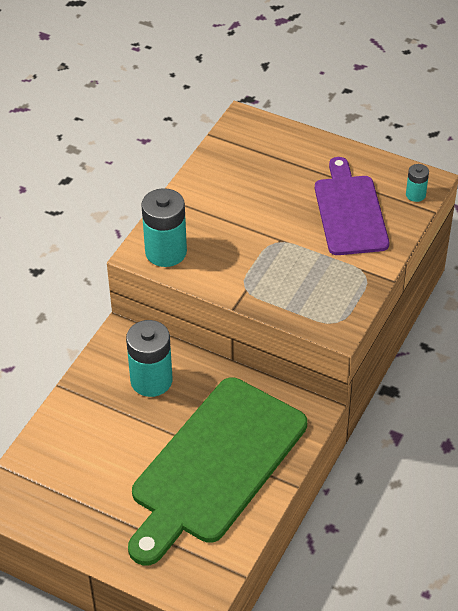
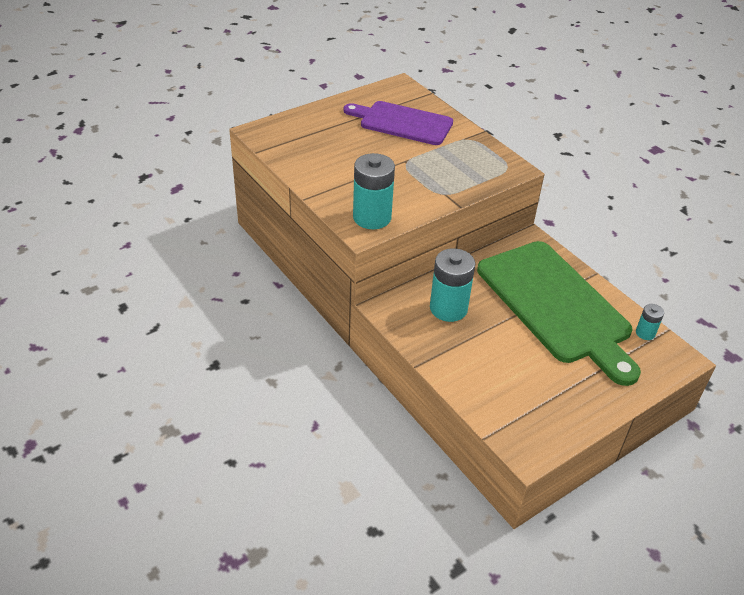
camera: 65 degrees left, 5 degrees down
turquoise battery [406,164,429,202] -> turquoise battery moved to [636,304,664,340]

